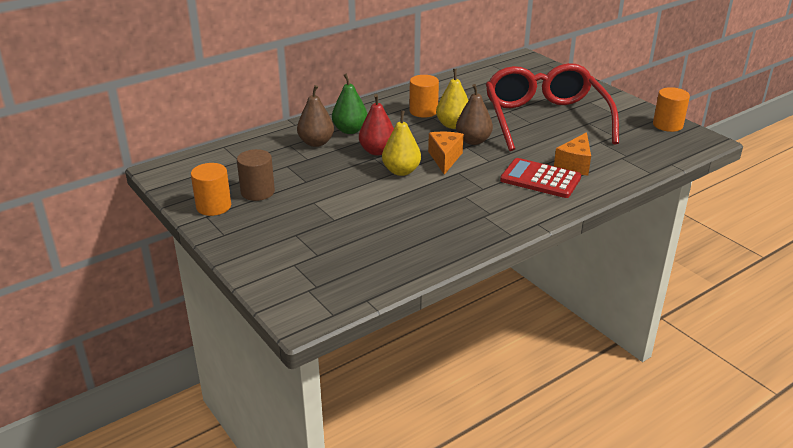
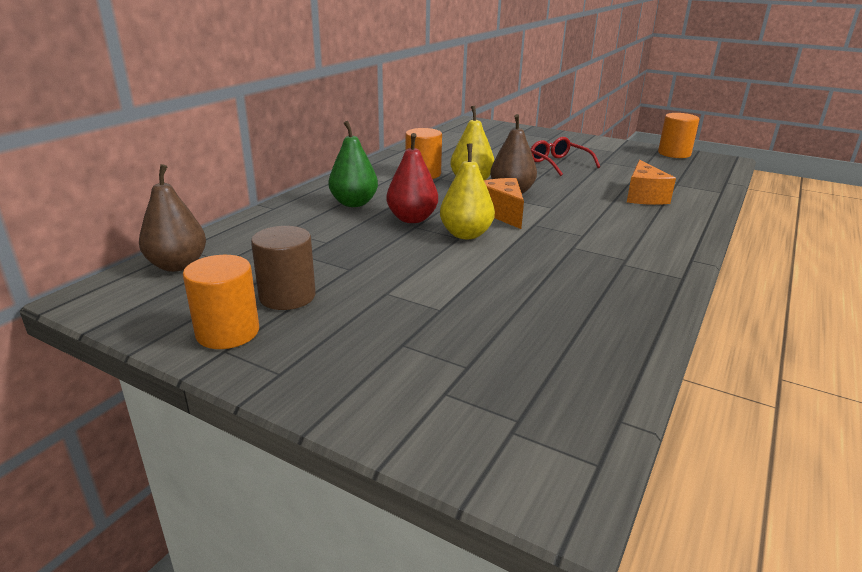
camera: 25 degrees left, 5 degrees down
brown pear [297,85,334,147] -> brown pear moved to [139,164,206,272]
red glasses [486,63,619,151] -> red glasses [530,137,600,176], size x0.43
red calculator [500,158,581,198] -> none

